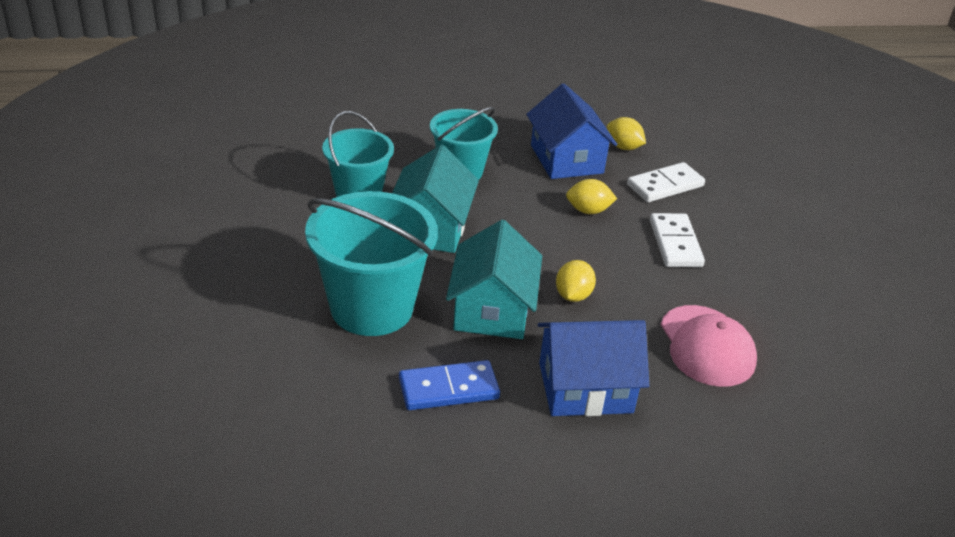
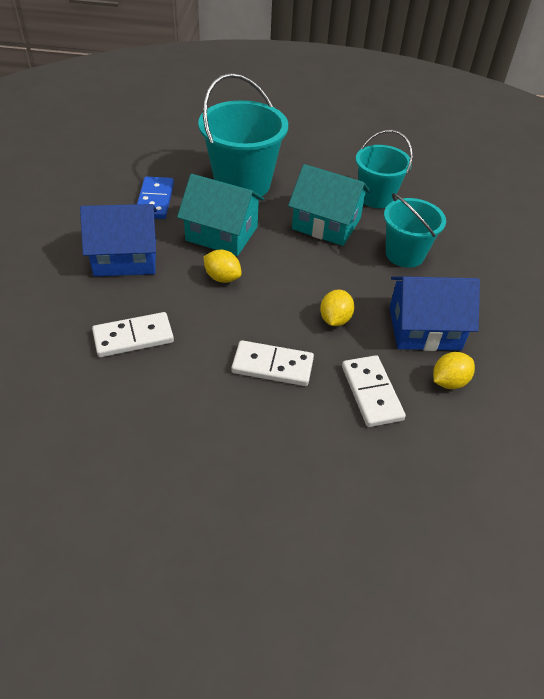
camera: 105 degrees right, 10 degrees up
blue house [537,320,649,416] -> blue house turned 75 degrees clockwise [80,204,157,277]
pink cap [661,305,757,387] -> white domino [92,312,174,357]

